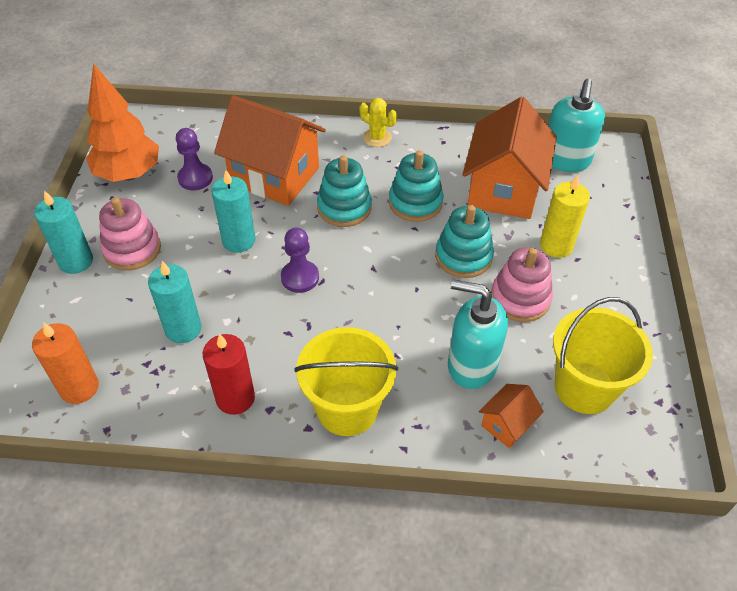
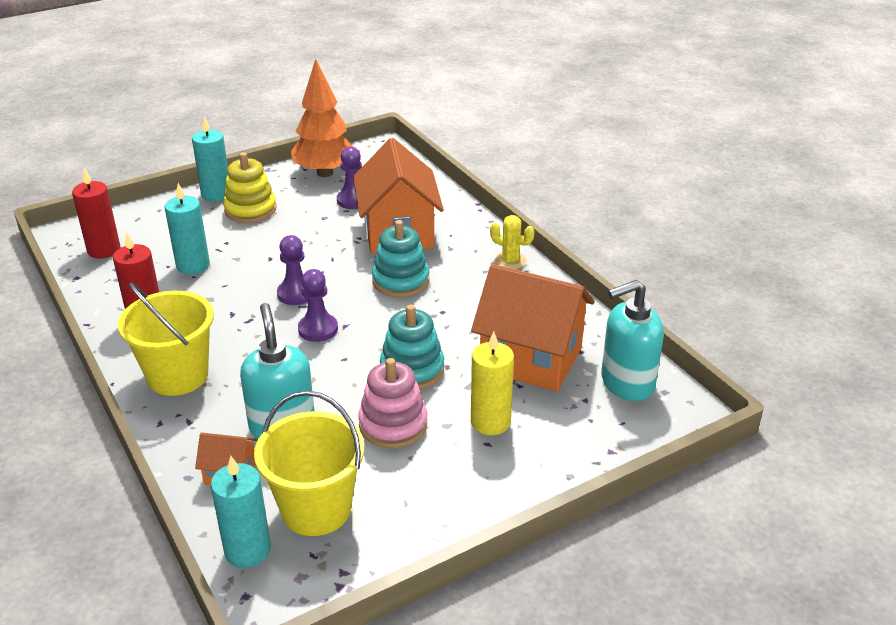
camera: 55 degrees right, 15 degrees down
orange candle [32,322,99,404] -> red candle [72,168,120,259]
pink stacking toy [99,197,161,270] -> yellow stacking toy [223,152,276,223]
turquoise candle [211,170,255,253] -> turquoise candle moved to [211,456,271,568]
yellow cactus [360,98,397,147] -> yellow cactus turned 60 degrees counterclockwise [490,215,535,269]
turquoise stacking toy [389,150,444,222] -> none
orange house [463,97,557,219] -> orange house turned 45 degrees clockwise [471,264,595,392]
none -> purple pawn [298,269,338,342]

